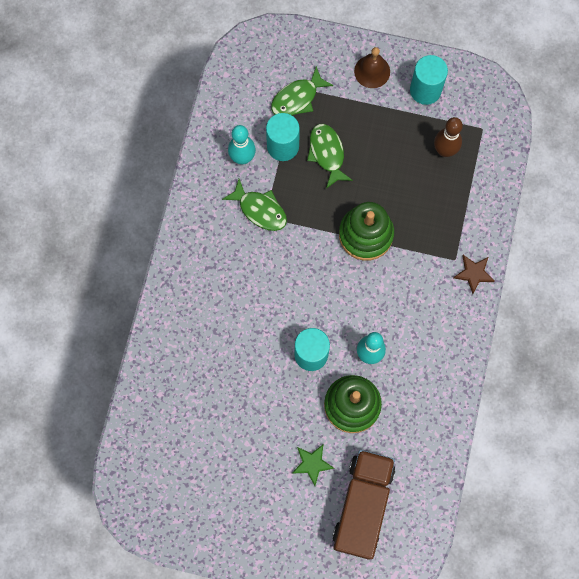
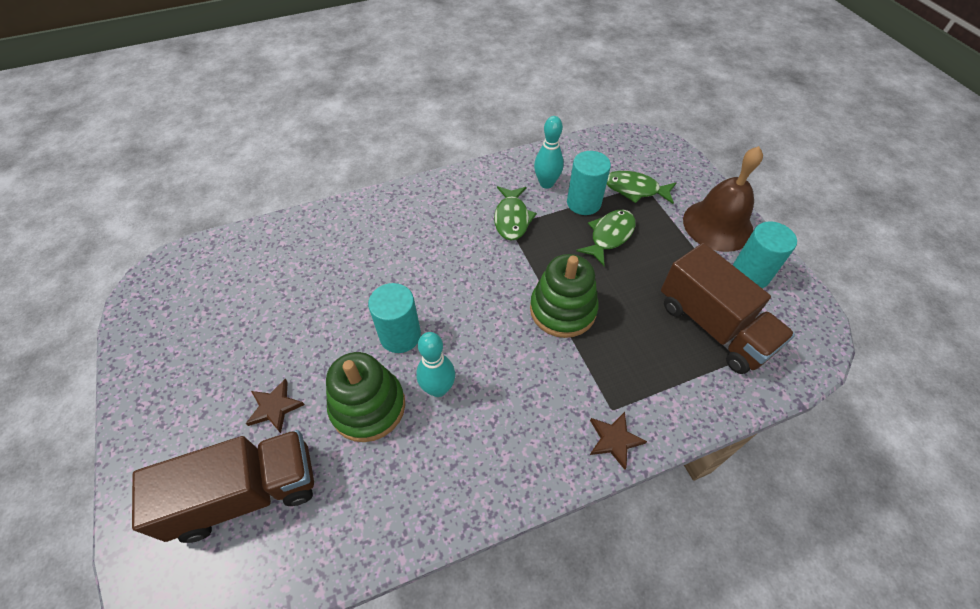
camera: 55 degrees right, 20 degrees down
green star [292,445,335,486] -> brown star [245,379,304,433]
brown bell [354,47,390,88] -> brown bell [683,146,763,252], size x1.69
brown bowling pin [434,117,463,157] -> brown truck [661,243,795,374]

